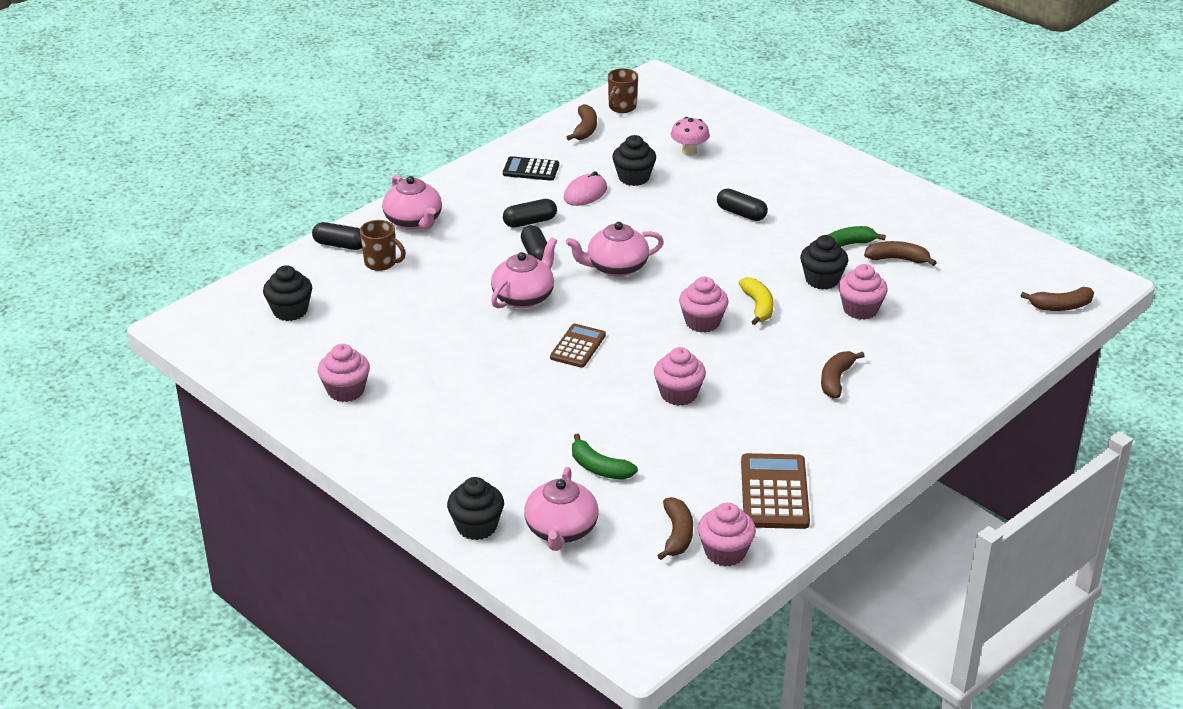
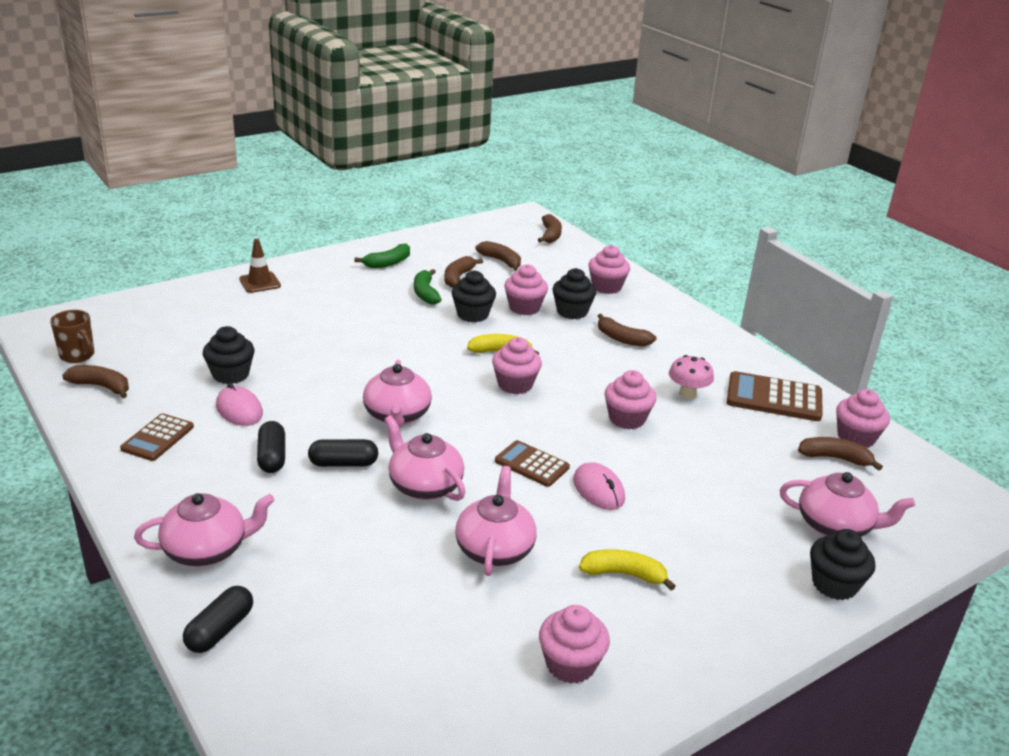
camera: 80 degrees left, 5 degrees down
black cupcake [263,265,312,321] -> black cupcake moved to [553,268,596,319]
brown mug [360,220,406,271] -> none
black calculator [503,156,559,181] -> brown calculator [120,413,194,461]
green banana [572,434,638,480] -> green banana moved to [354,243,410,268]
pink mushroom [671,117,710,156] -> pink mushroom moved to [669,355,714,399]
black capsule [717,189,768,221] -> none
none -> brown traffic cone [239,238,281,293]
none -> pink teapot [455,466,537,576]
none -> brown banana [476,241,521,271]
none -> pink mouse [573,462,625,510]
none -> yellow banana [579,549,676,590]
none -> pink cupcake [588,245,630,294]

